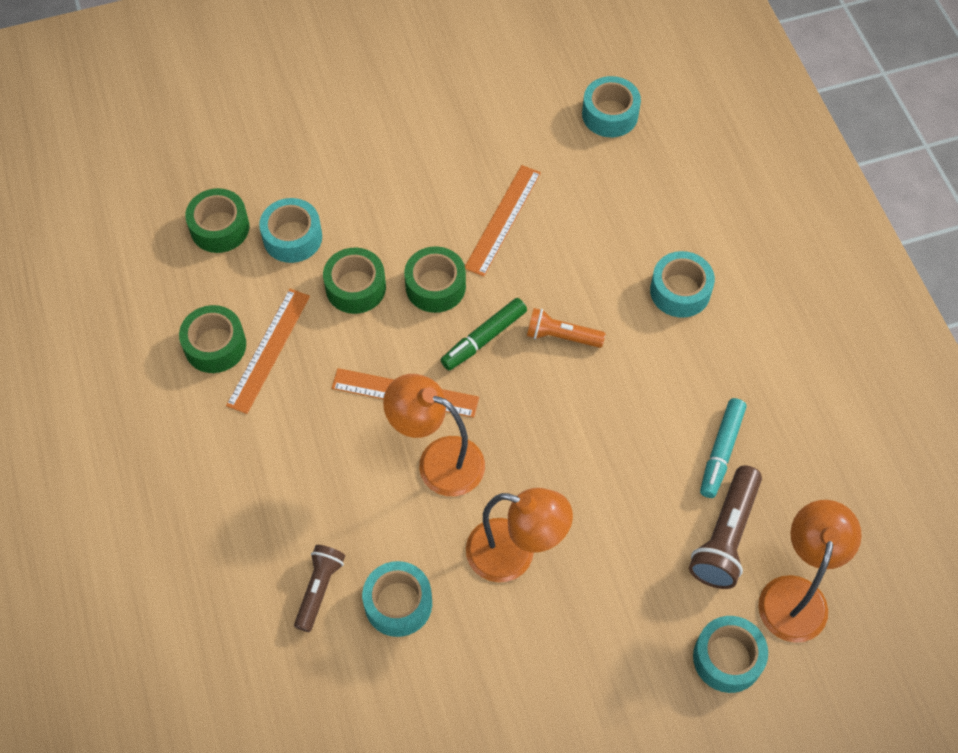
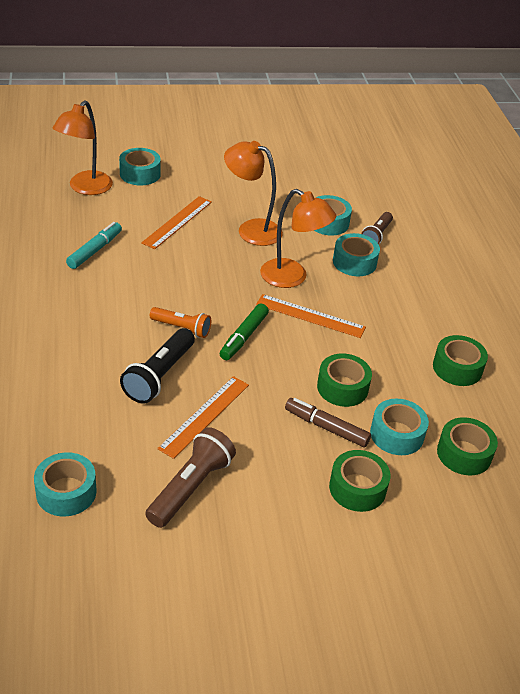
camera: 175 degrees left, 20 degrees down
orange ruler [226,289,310,414] -> orange ruler moved to [141,196,212,249]
green tape [404,246,466,313] -> green tape moved to [329,450,390,512]
green marker [441,298,527,370] -> green marker turned 150 degrees clockwise [220,304,269,360]
turquoise tape [650,251,715,318] -> turquoise tape moved to [333,233,380,276]
brown flashlight [689,465,762,589] -> brown flashlight moved to [145,427,236,528]
none -> black flashlight [120,328,195,404]
none -> brown marker [285,398,371,447]

